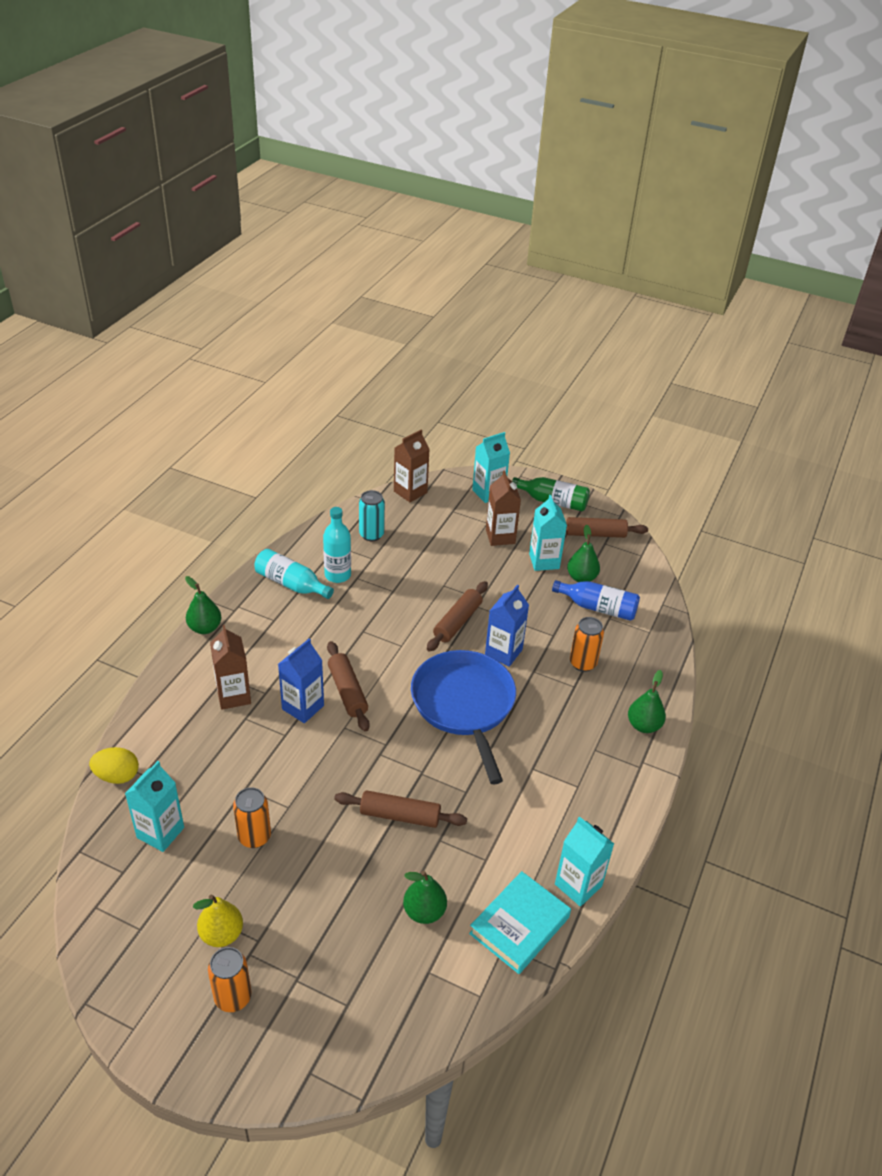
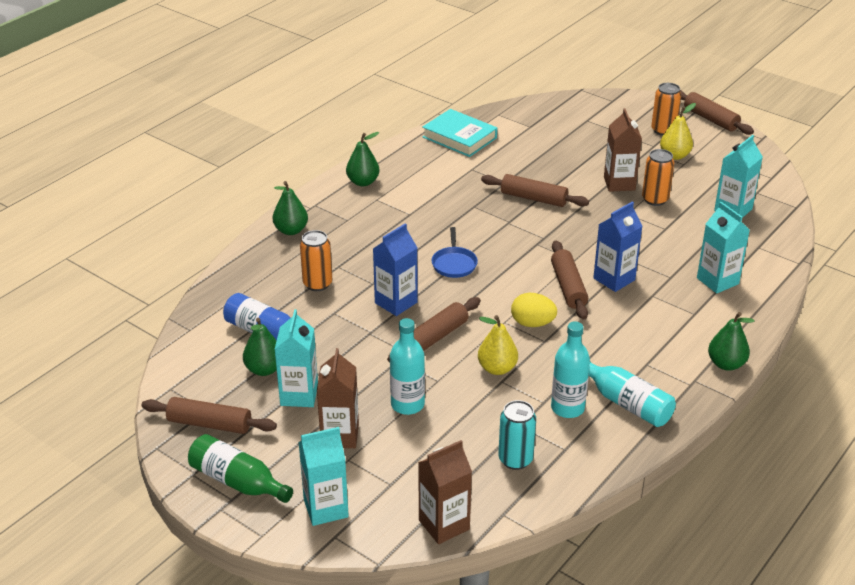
camera: 165 degrees left, 5 degrees down
yellow egg [89,747,139,784] -> yellow egg moved to [511,293,557,327]
brown carton [210,625,251,710] -> brown carton moved to [604,108,642,192]
green pear [403,871,447,924] -> green pear moved to [346,132,380,186]
blue pan [411,650,516,784] -> blue pan [432,227,478,278], size x0.44
turquoise book [469,871,571,974] -> turquoise book turned 75 degrees clockwise [422,109,497,157]
turquoise carton [555,816,614,907] -> turquoise carton moved to [697,202,750,293]
none -> turquoise bottle [390,318,425,415]
none -> yellow pear [478,315,518,375]
none -> brown rolling pin [680,90,754,135]

